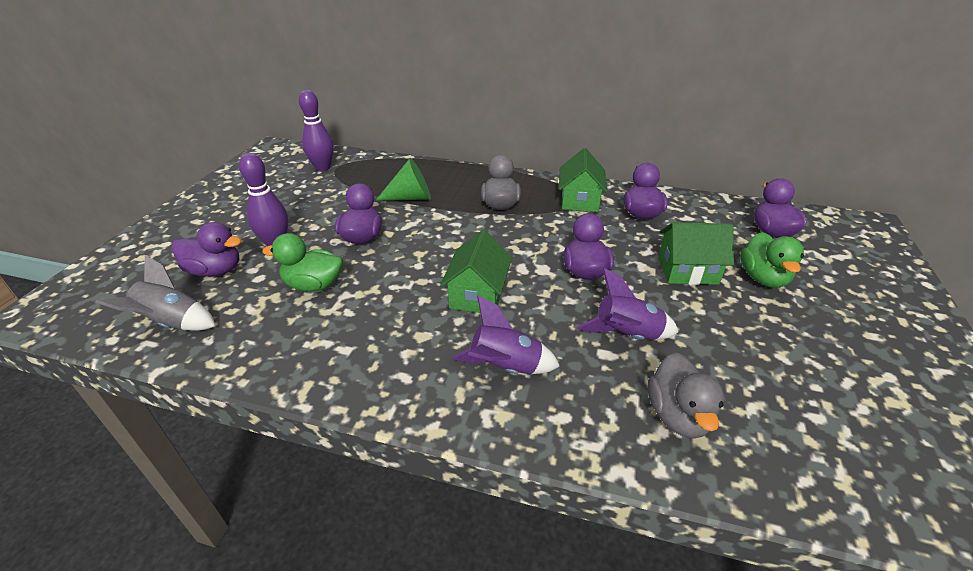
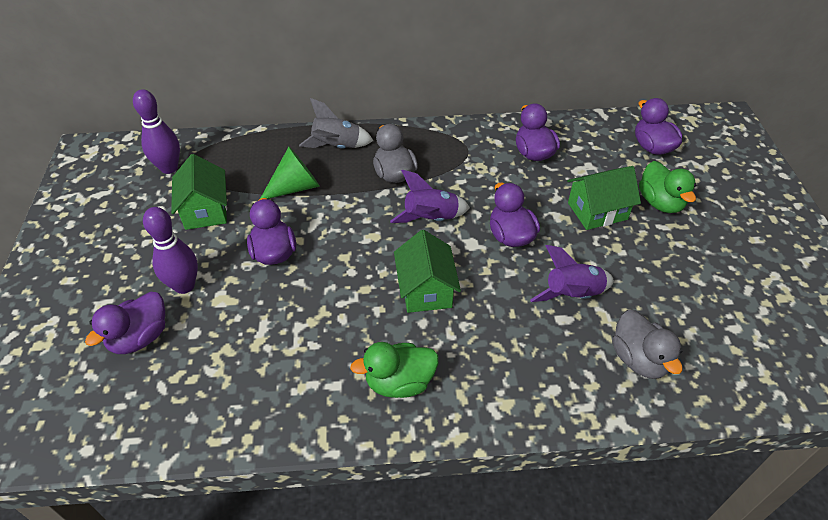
camera: 20 degrees left, 10 degrees up
grey rocket [96,255,216,331] -> grey rocket moved to [299,98,374,149]
purple duck [172,222,242,276] -> purple duck turned 135 degrees clockwise [85,292,165,354]
green duck [262,233,343,292] -> green duck moved to [350,342,439,398]
purple rocket [452,296,560,374] -> purple rocket moved to [390,170,470,223]
green house [559,148,608,212] -> green house moved to [171,154,227,230]

